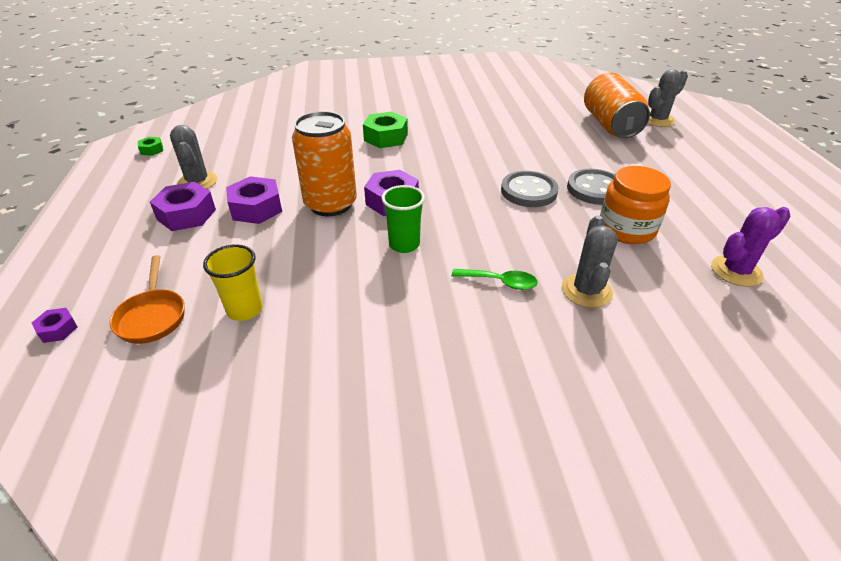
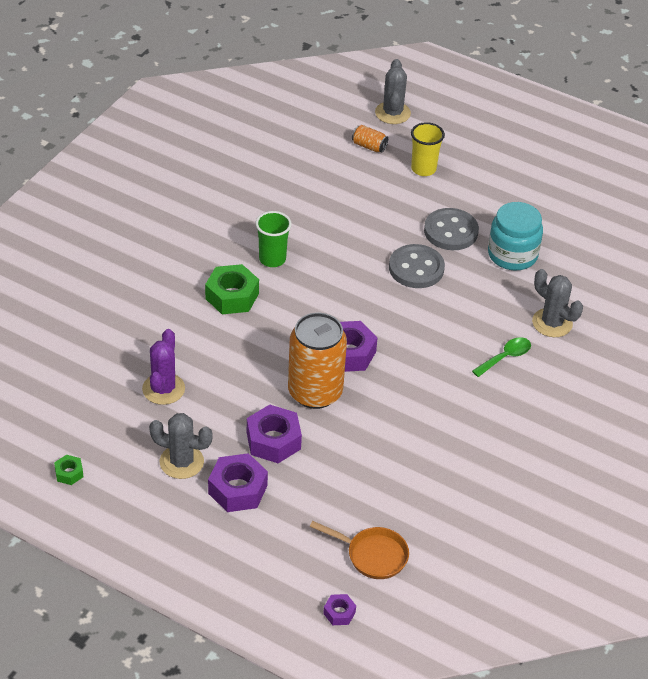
camera: 55 degrees left, 5 degrees up
yellow cup [203,244,262,321] -> yellow cup moved to [411,122,445,176]
green cup [382,185,425,253] -> green cup moved to [255,211,292,267]
orange can [584,72,650,138] -> orange can [352,125,388,152], size x0.42
orange jar [600,166,671,244] -> turquoise jar [488,202,543,270]
purple cactus [711,207,791,287] -> purple cactus moved to [142,329,185,405]

